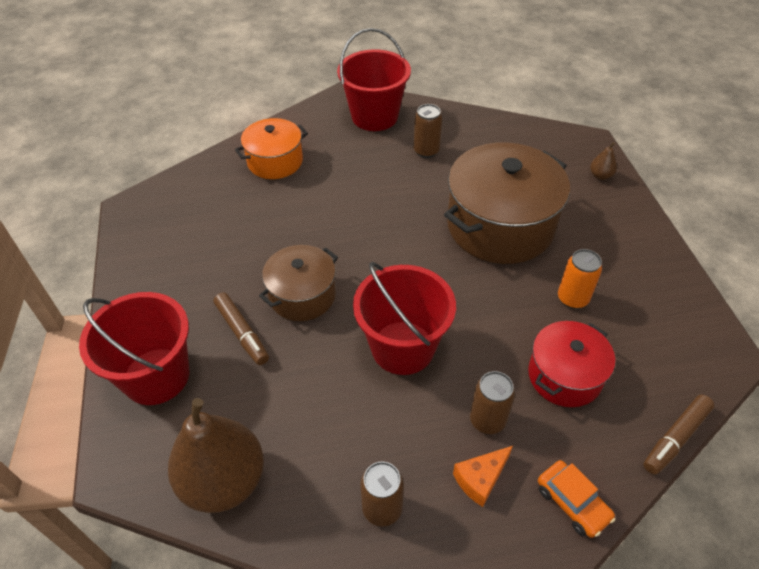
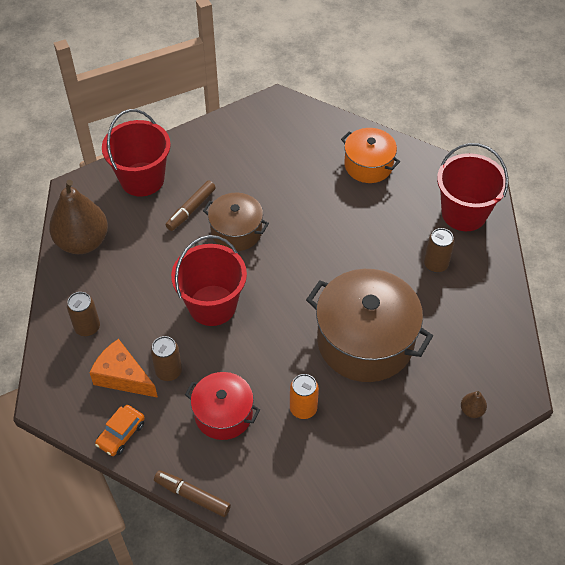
camera: 70 degrees right, 5 degrees up
orange cheese [453,446,513,507] -> orange cheese [90,339,158,398], size x1.53

